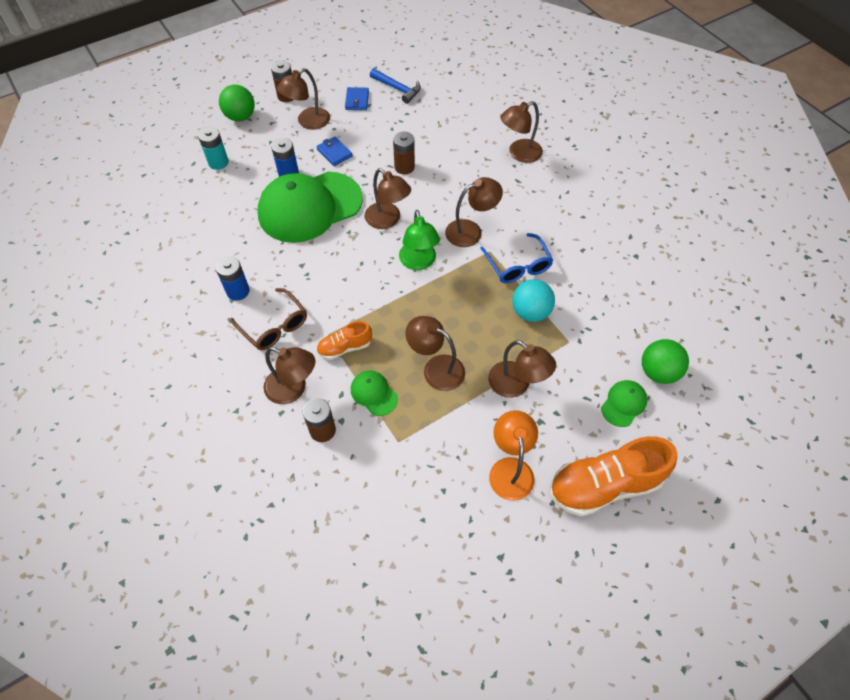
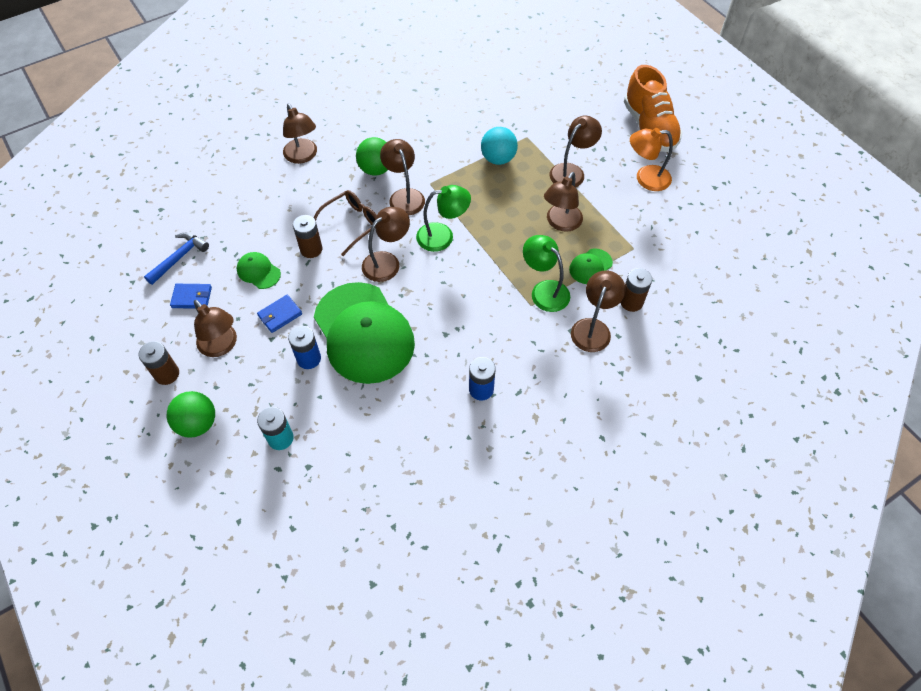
camera: 90 degrees left, 0 degrees up
brown glasses [230,288,307,350] -> brown glasses moved to [314,190,377,256]
orange shoe [316,321,372,360] -> green lamp [523,235,570,312]
blue glasses [480,233,554,283] -> none
green cap [601,380,648,427] -> green cap moved to [237,252,281,289]
green ball [642,339,689,384] -> green ball moved to [356,137,388,176]

